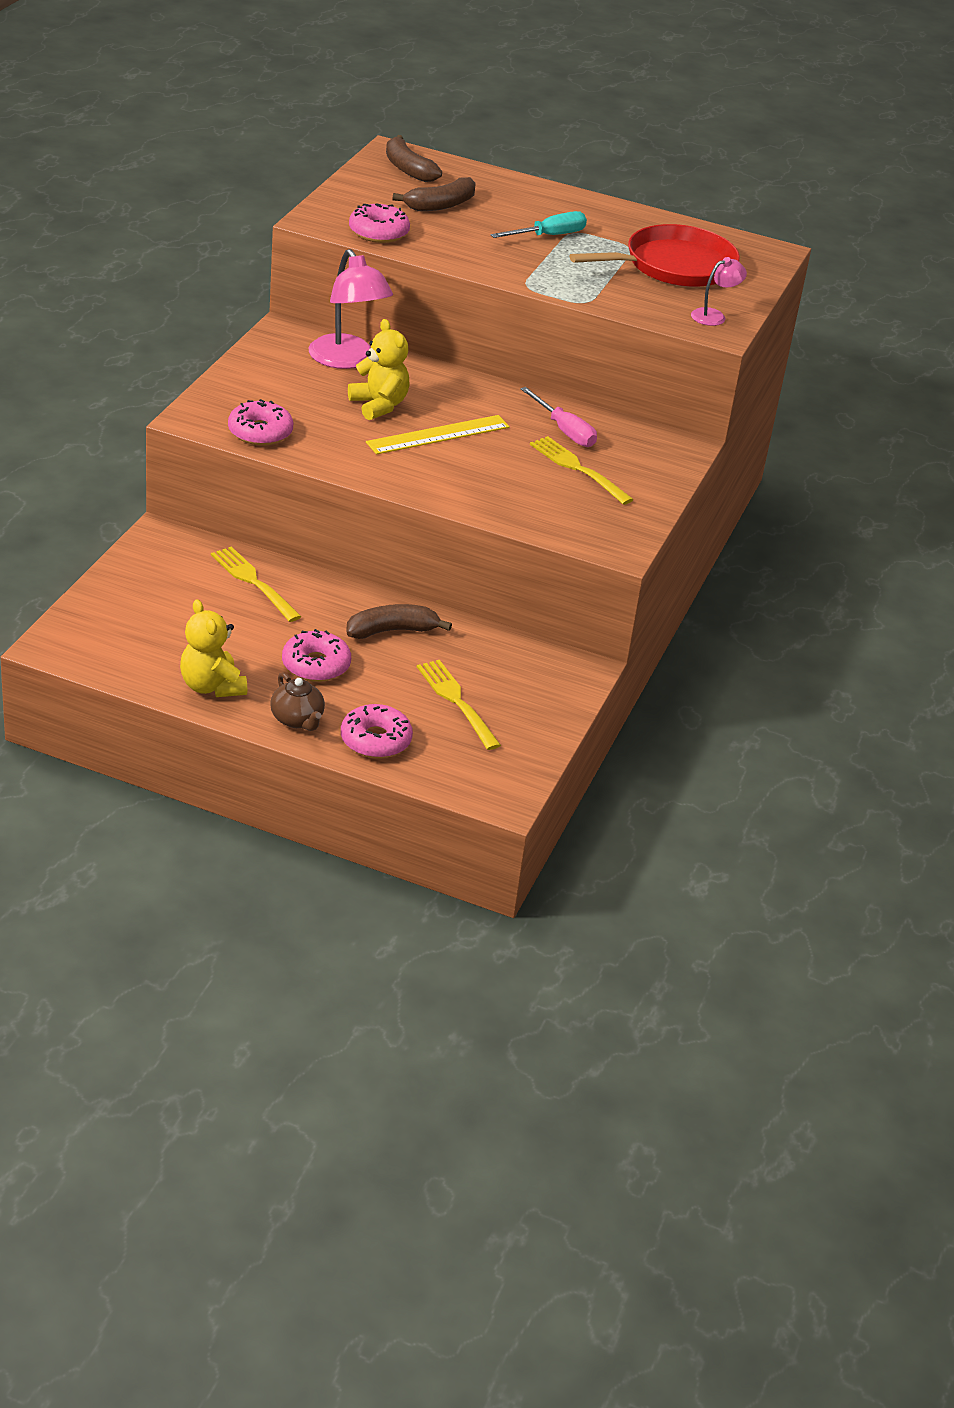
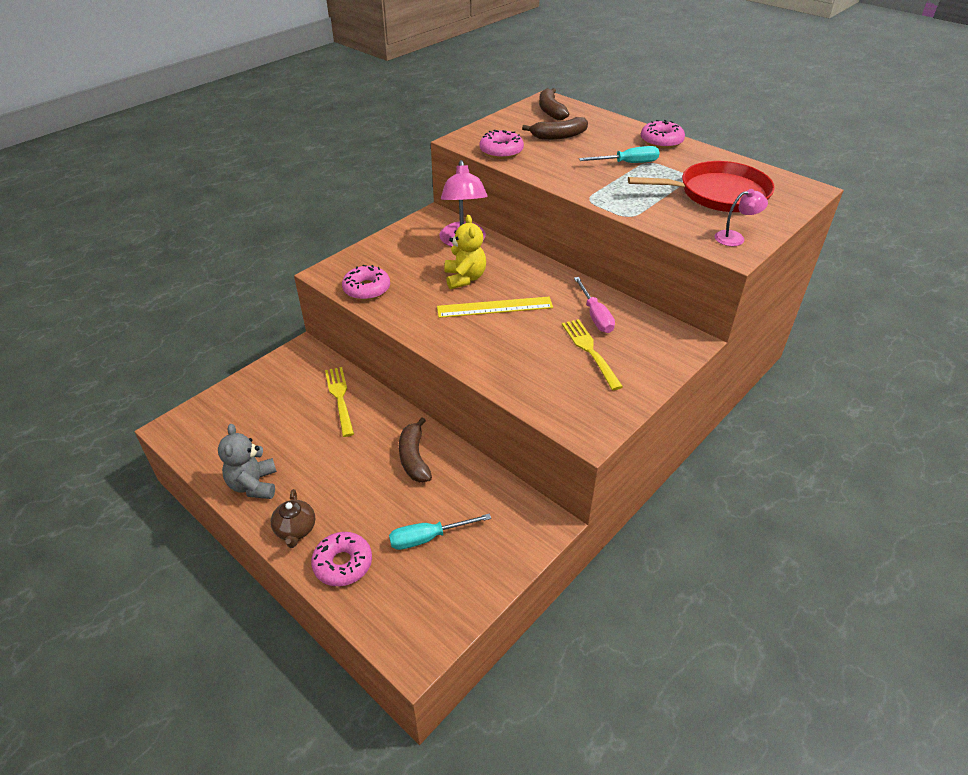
camera: 25 degrees right, 5 degrees up
yellow teddy bear [180,599,247,697] -> grey teddy bear [218,424,277,499]
pink donut [282,629,351,682] -> pink donut moved to [641,120,685,149]
brown banana [346,604,452,639] -> brown banana turned 105 degrees counterclockwise [399,417,432,482]
yellow fork [417,660,501,750] -> turquoise screwdriver [389,514,491,550]

